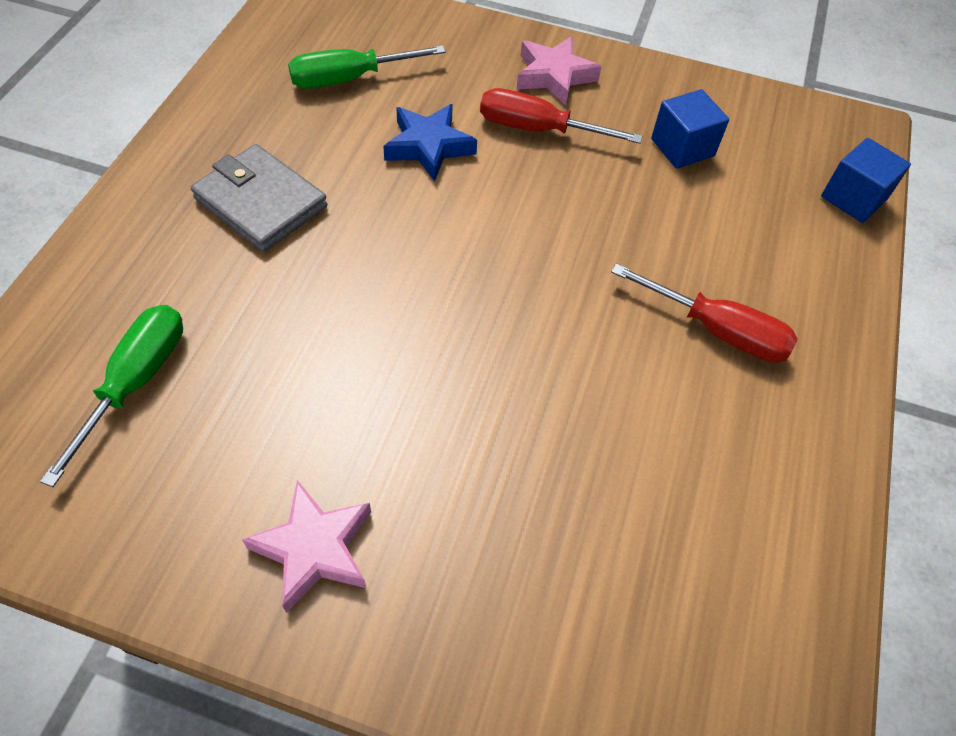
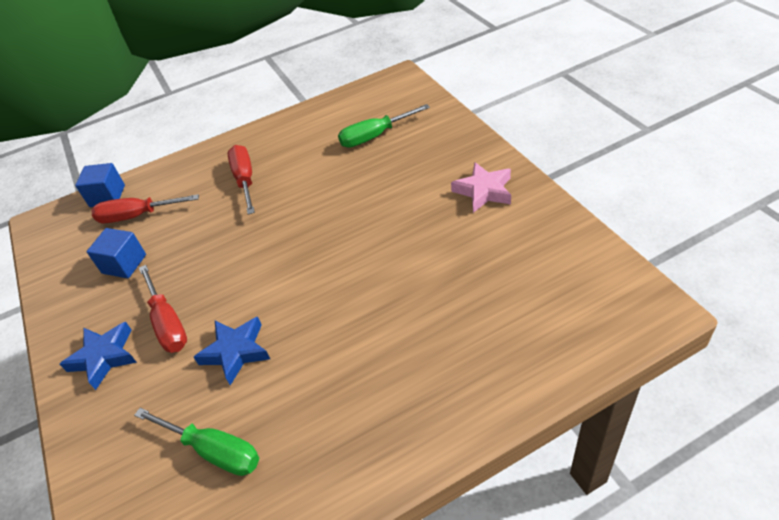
camera: 125 degrees left, 10 degrees down
green screwdriver [40,305,183,487] -> green screwdriver moved to [338,104,430,148]
grey wallet [191,144,327,252] -> none
pink star [516,36,602,106] -> blue star [60,322,137,390]
none -> red screwdriver [91,194,199,223]

